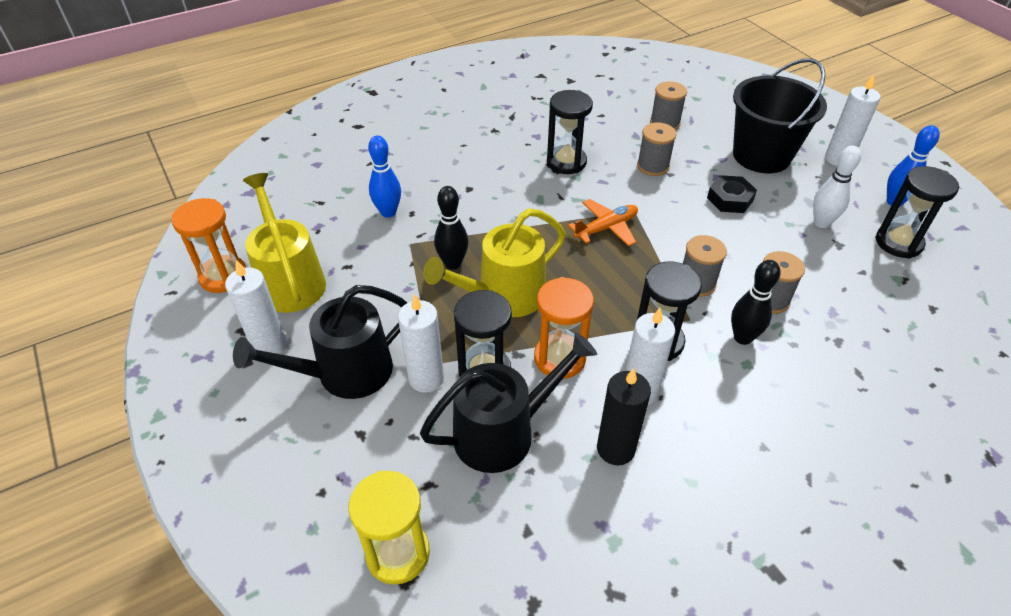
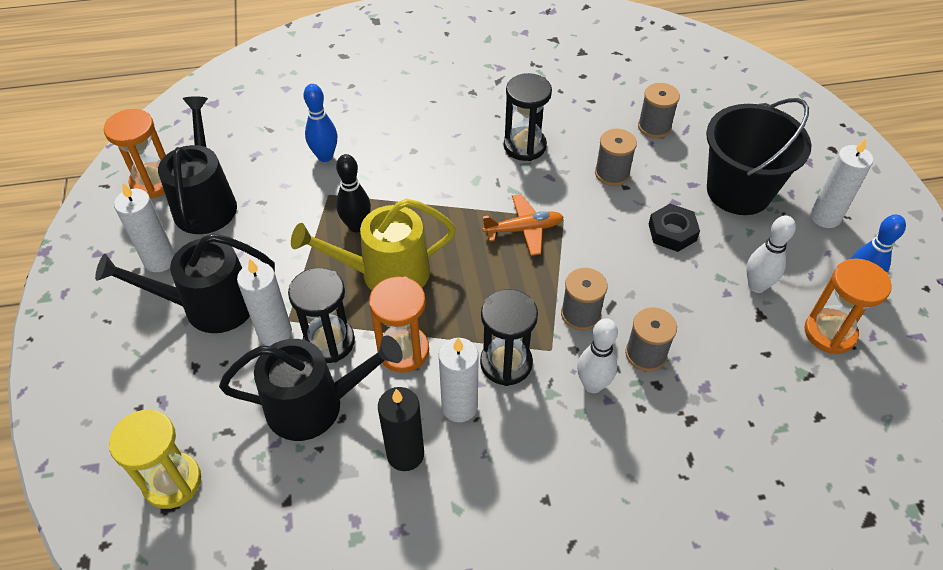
camera: 20 degrees right, 5 degrees up
yellow watering can [243,173,326,313] -> black watering can [158,96,237,234]
black bowling pin [731,260,781,345] -> white bowling pin [577,318,618,393]
black hourglass [875,166,959,259] -> orange hourglass [804,258,892,354]

